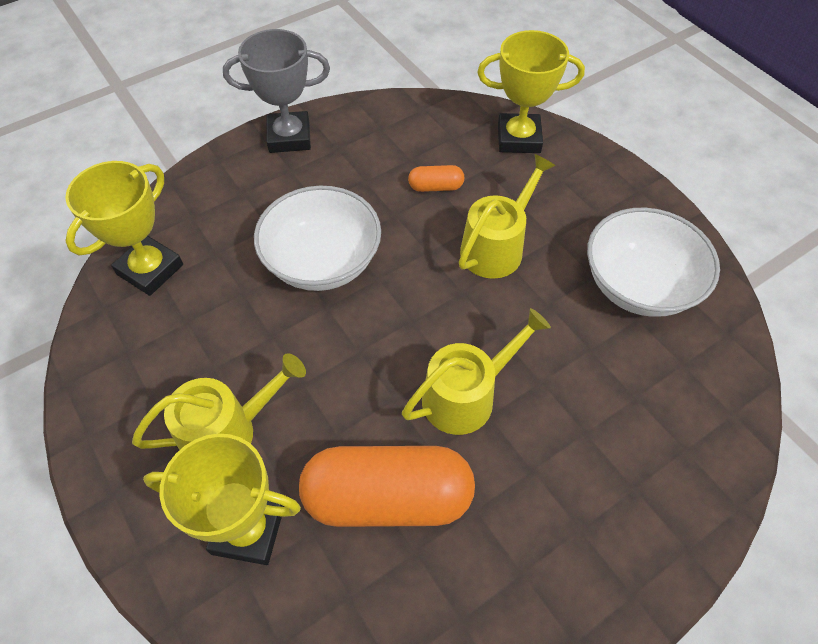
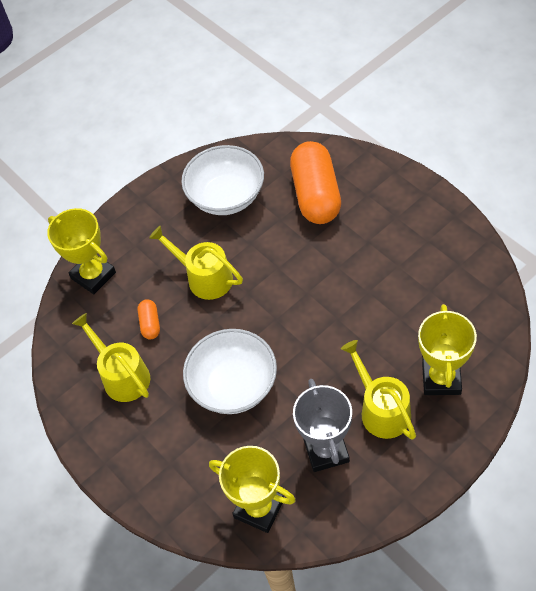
camera: 90 degrees left, 0 degrees up
grey trophy [223,29,330,153] -> grey trophy moved to [293,379,352,472]
orange capsule [299,446,475,527] -> orange capsule moved to [290,141,341,224]
yellow watering can [402,308,551,435] -> yellow watering can moved to [72,313,150,402]
yellow trophy [477,30,585,153] -> yellow trophy turned 45 degrees counterclockwise [47,208,116,294]

